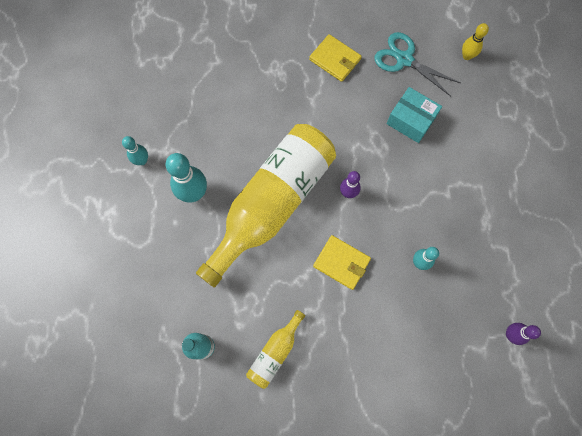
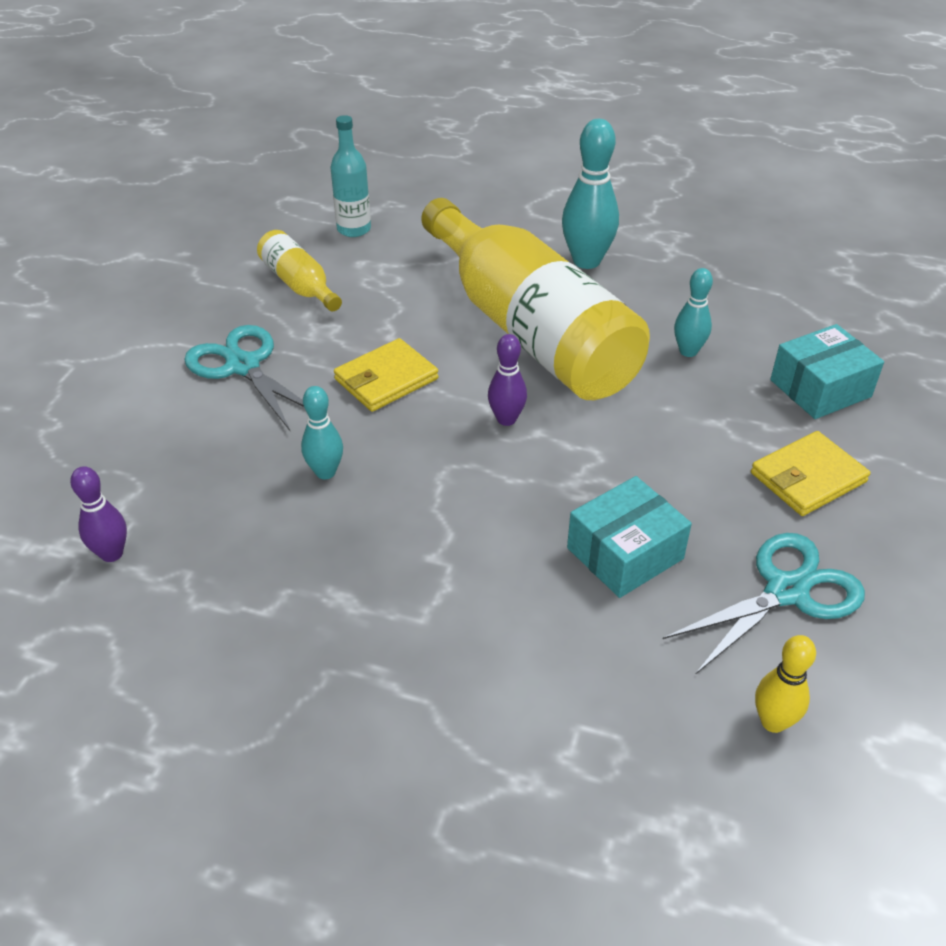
camera: 110 degrees right, 30 degrees down
turquoise bowling pin [122,136,148,165] -> turquoise bowling pin moved to [674,268,713,357]
none -> turquoise scissors [184,325,304,432]
none -> turquoise box [770,324,884,419]

